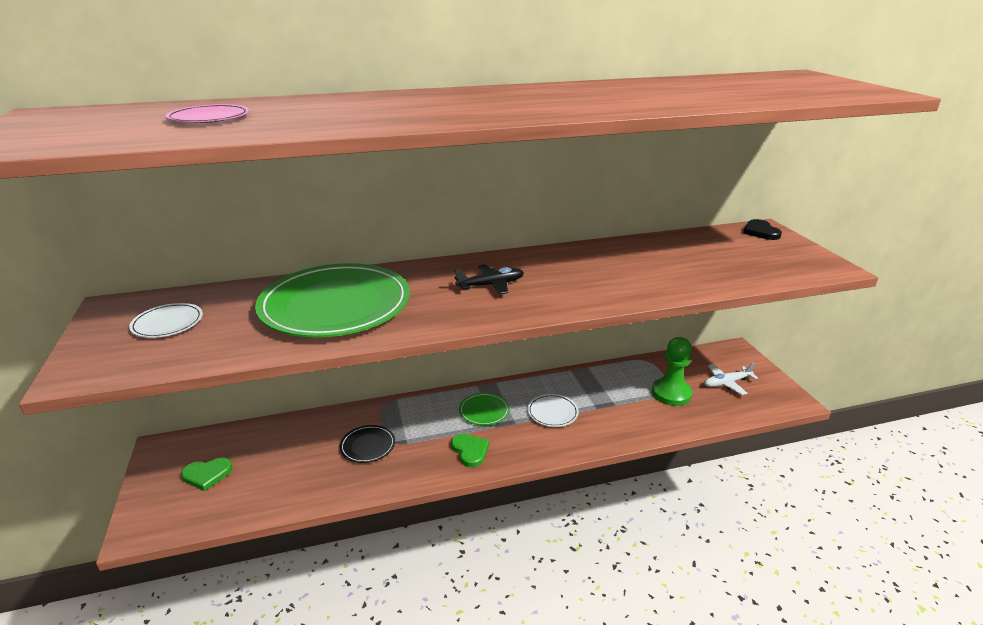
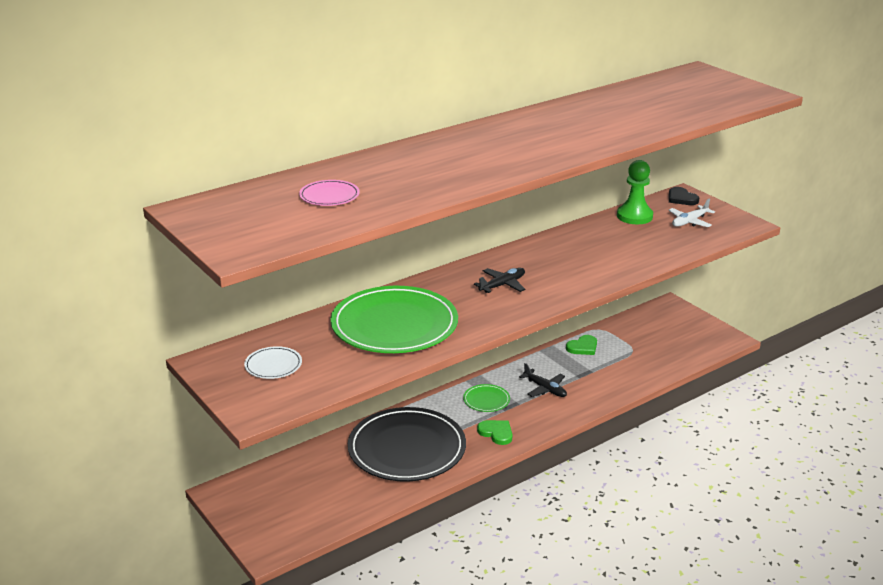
camera: 20 degrees left, 0 degrees up
green heart [181,457,232,491] -> green heart moved to [566,335,597,355]
black plate [340,425,395,463] -> black plate [348,407,466,482], size x2.36
white plate [527,394,579,427] -> black plane [519,363,567,397]
green pawn [652,337,692,406] -> green pawn moved to [617,160,653,224]
white plane [704,362,758,395] -> white plane moved to [669,198,715,227]

